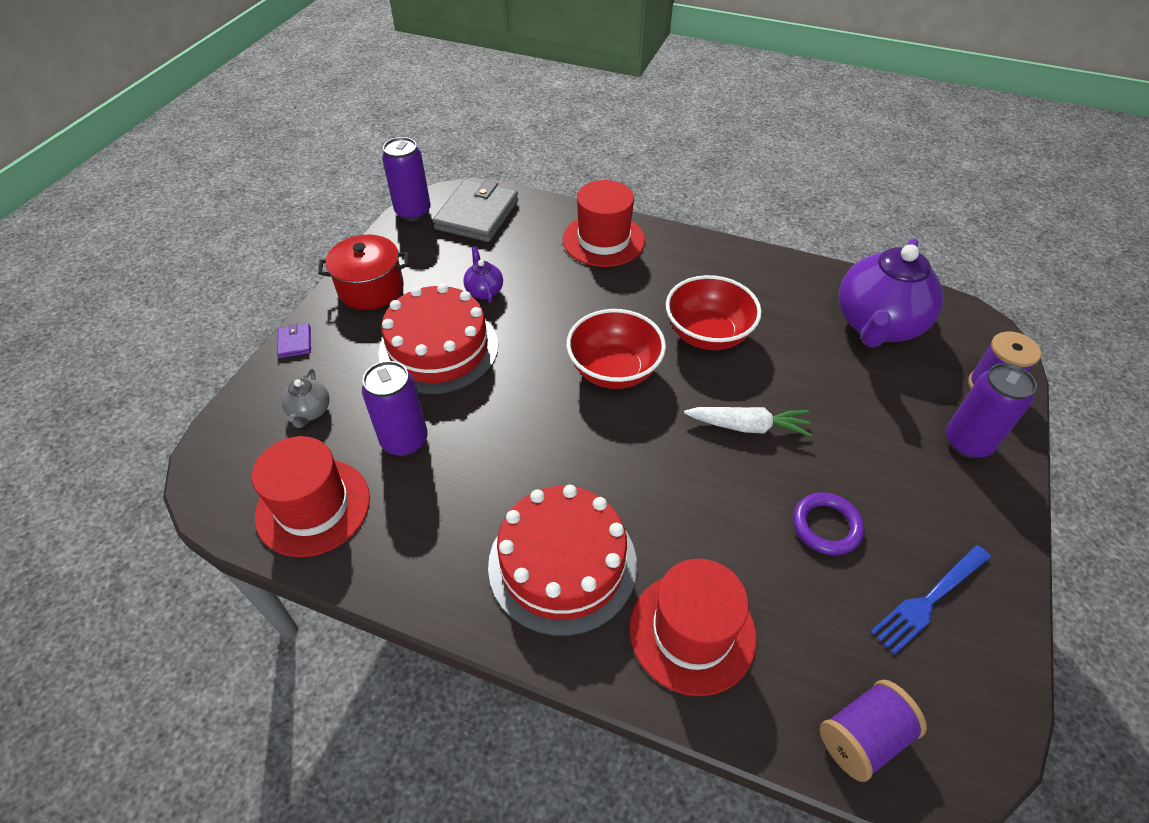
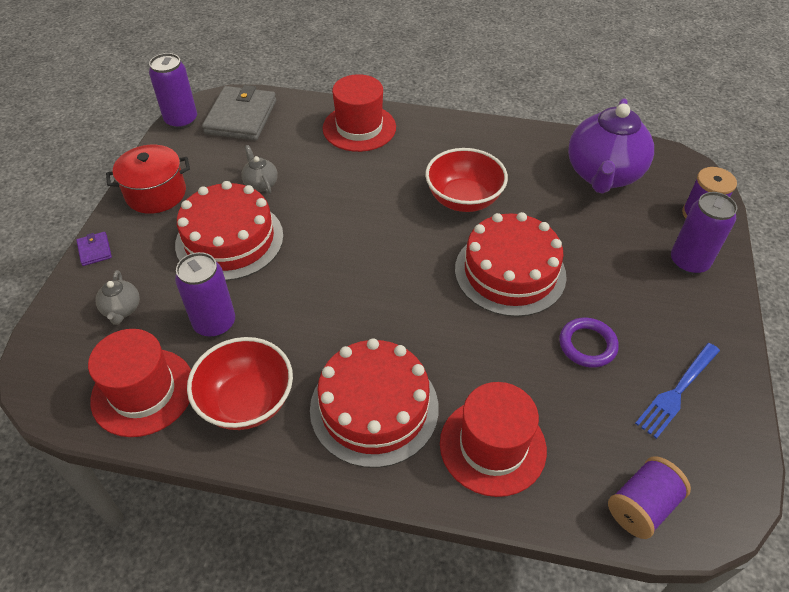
camera: 10 degrees left, 0 degrees up
purple teapot [463,246,503,303] -> grey teapot [241,145,278,194]
red bowl [566,309,666,389] -> red bowl moved to [187,337,293,430]
white carrot [684,407,812,437] -> red cake [455,212,567,317]

